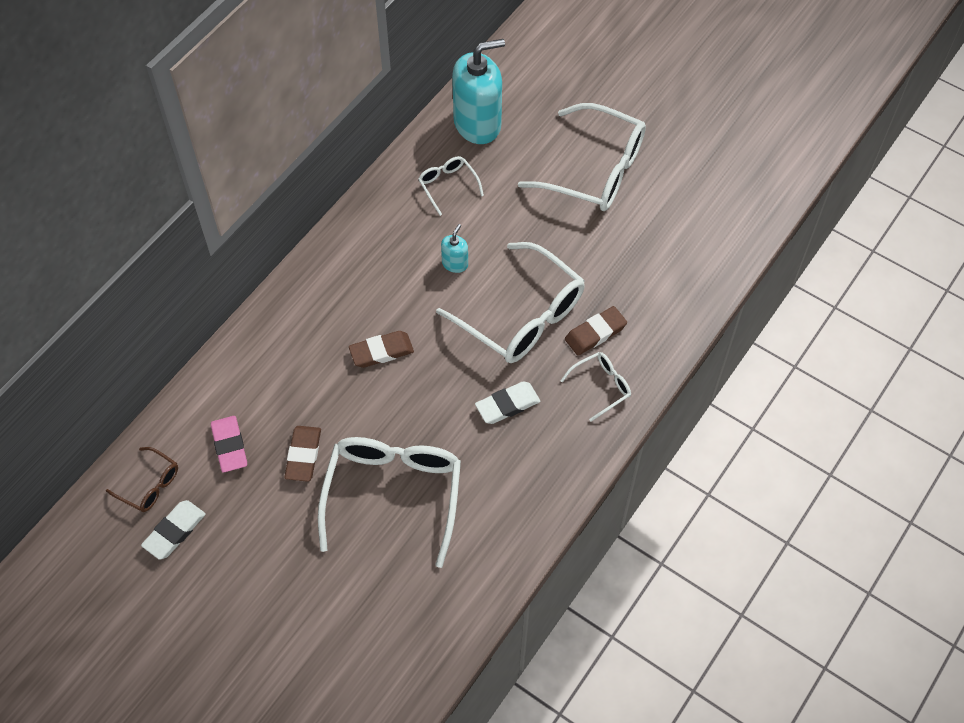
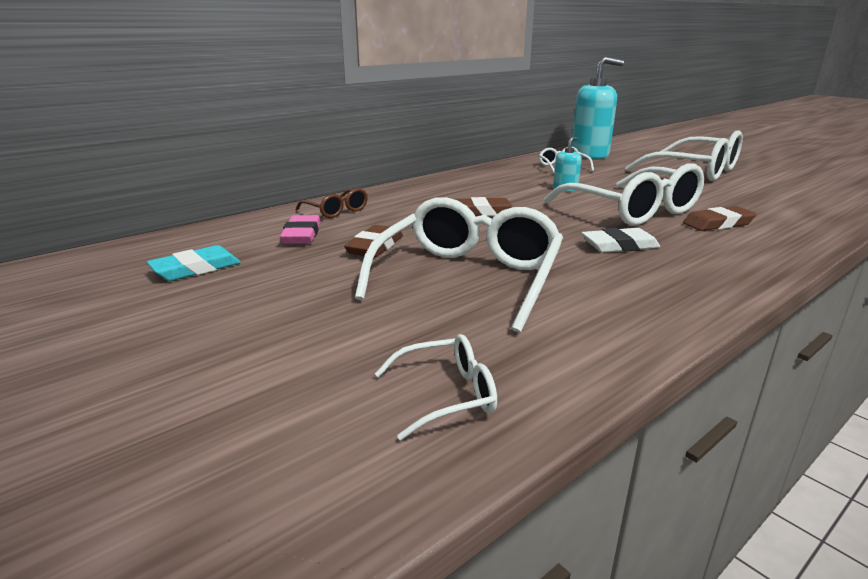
camera: 15 degrees right, 35 degrees down
brown glasses [106,447,178,512] -> brown glasses moved to [296,188,368,218]
white eraser [141,500,206,560] -> turquoise eraser [147,245,241,281]
white glasses [560,352,631,421] -> white glasses moved to [375,334,497,440]

